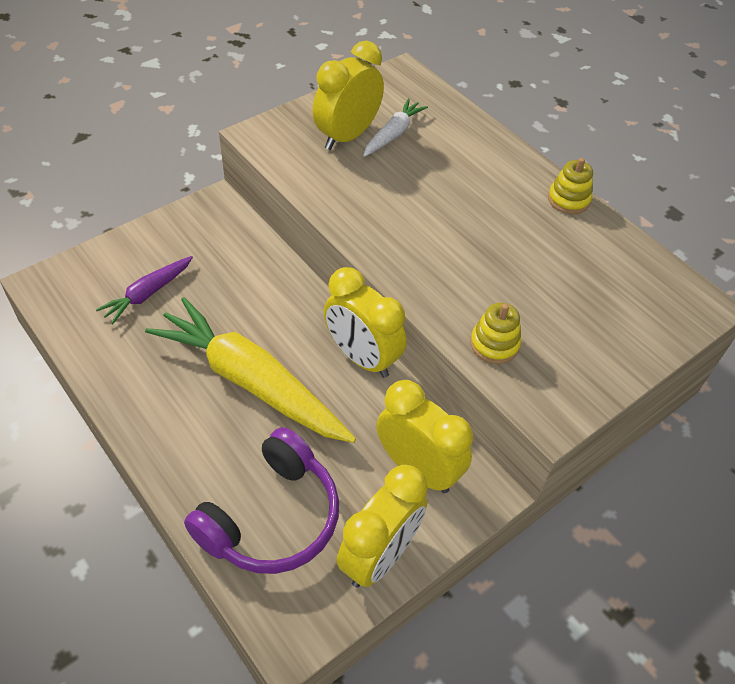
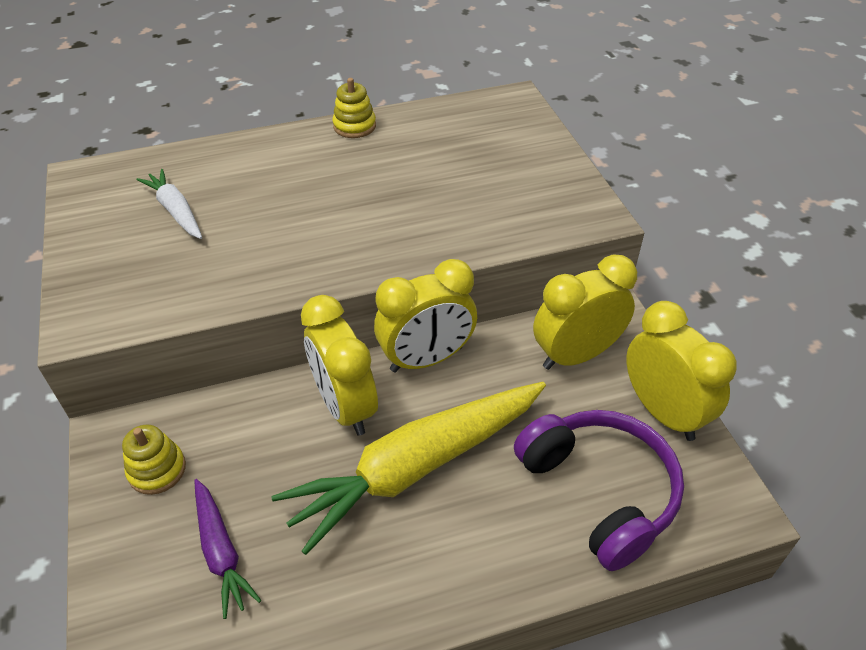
camera: 65 degrees left, 5 degrees down
yellow clock [313,41,384,150] -> yellow clock moved to [301,295,378,435]
yellow stacking toy [470,303,521,364] -> yellow stacking toy moved to [122,425,186,495]

